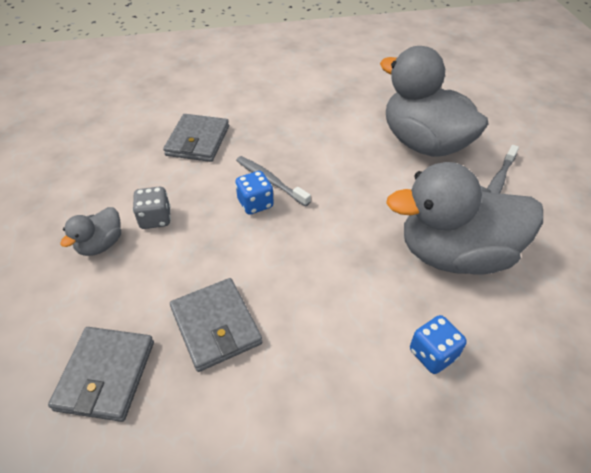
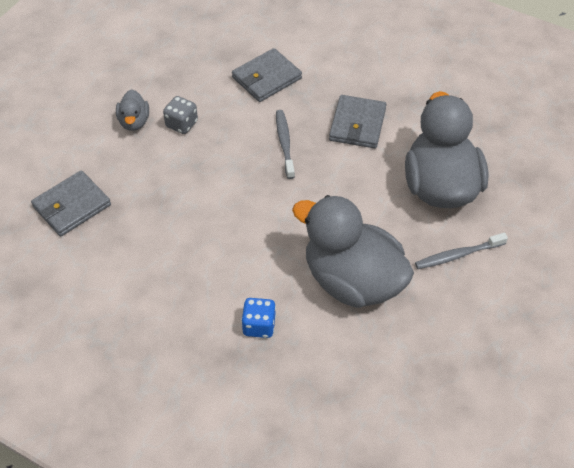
camera: 40 degrees right, 5 degrees up
grey duck [60,207,121,256] -> grey duck turned 75 degrees counterclockwise [116,89,149,131]
grey wallet [170,278,262,372] -> grey wallet moved to [329,95,387,149]
blue dice [235,171,274,215] -> none

